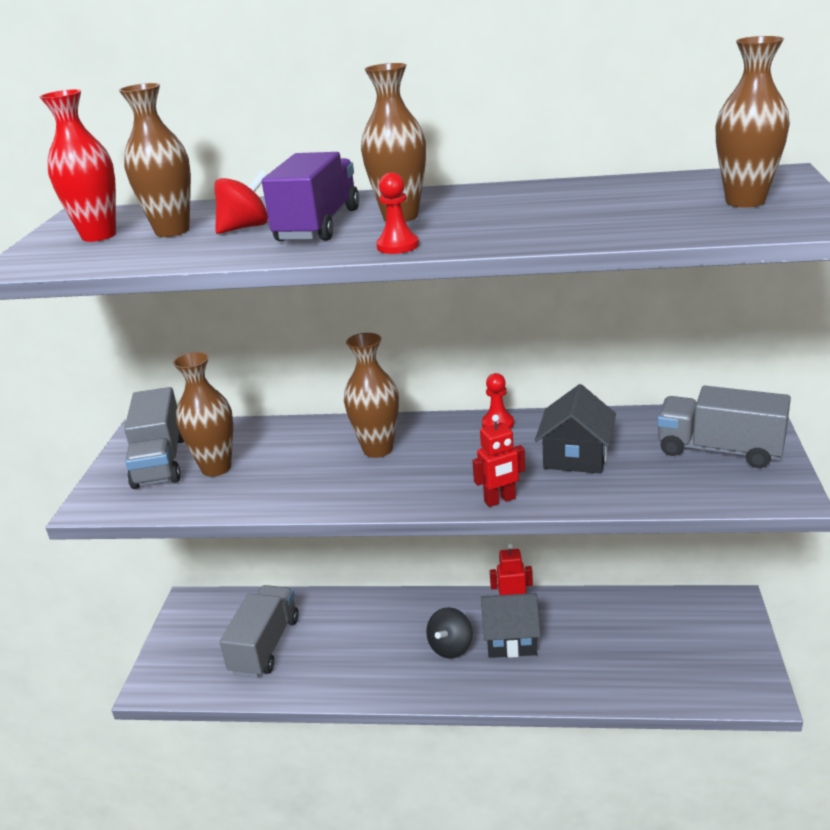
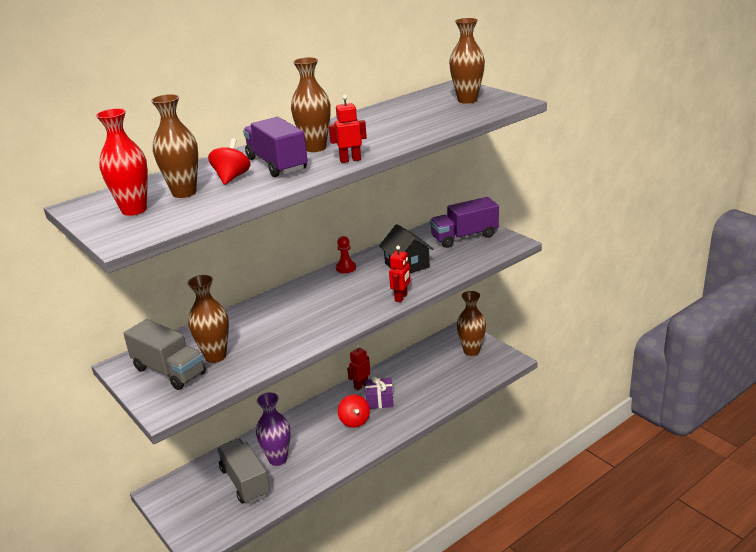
camera: 45 degrees left, 0 degrees up
brown vase [344,333,399,458] -> brown vase moved to [457,291,486,356]
red pawn [376,172,419,254] -> red robot [329,95,367,163]
black spinning top [426,607,473,659] -> red spinning top [338,395,370,428]
black house [481,593,541,658] -> purple gift [365,376,394,409]
grey truck [657,386,791,468] -> purple truck [430,197,499,248]
none -> purple vase [256,392,291,466]

